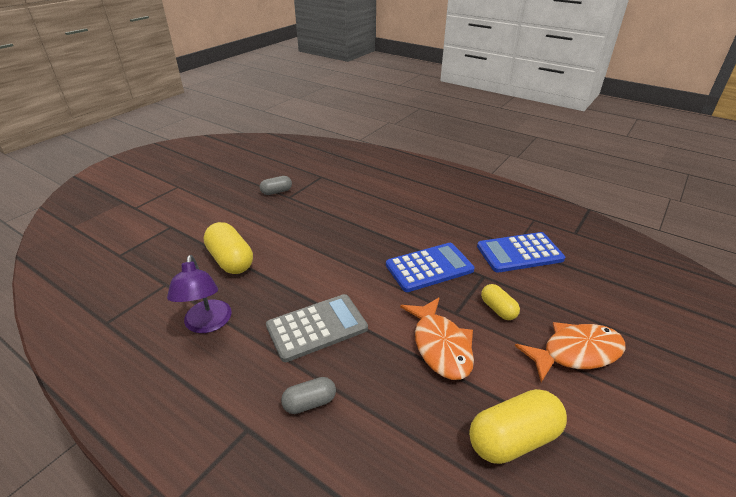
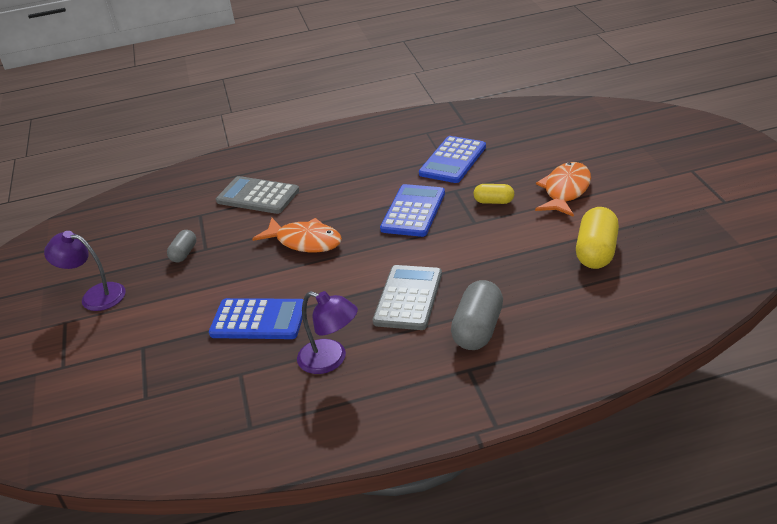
camera: 45 degrees left, 0 degrees up
yellow capsule [203,222,253,274] -> blue calculator [209,298,304,339]
grey capsule [281,377,336,414] -> grey capsule [451,280,503,350], size x1.74
orange fish [400,297,474,380] -> orange fish moved to [252,218,342,252]
none -> purple lamp [44,231,126,311]
none -> grey calculator [216,176,299,214]

